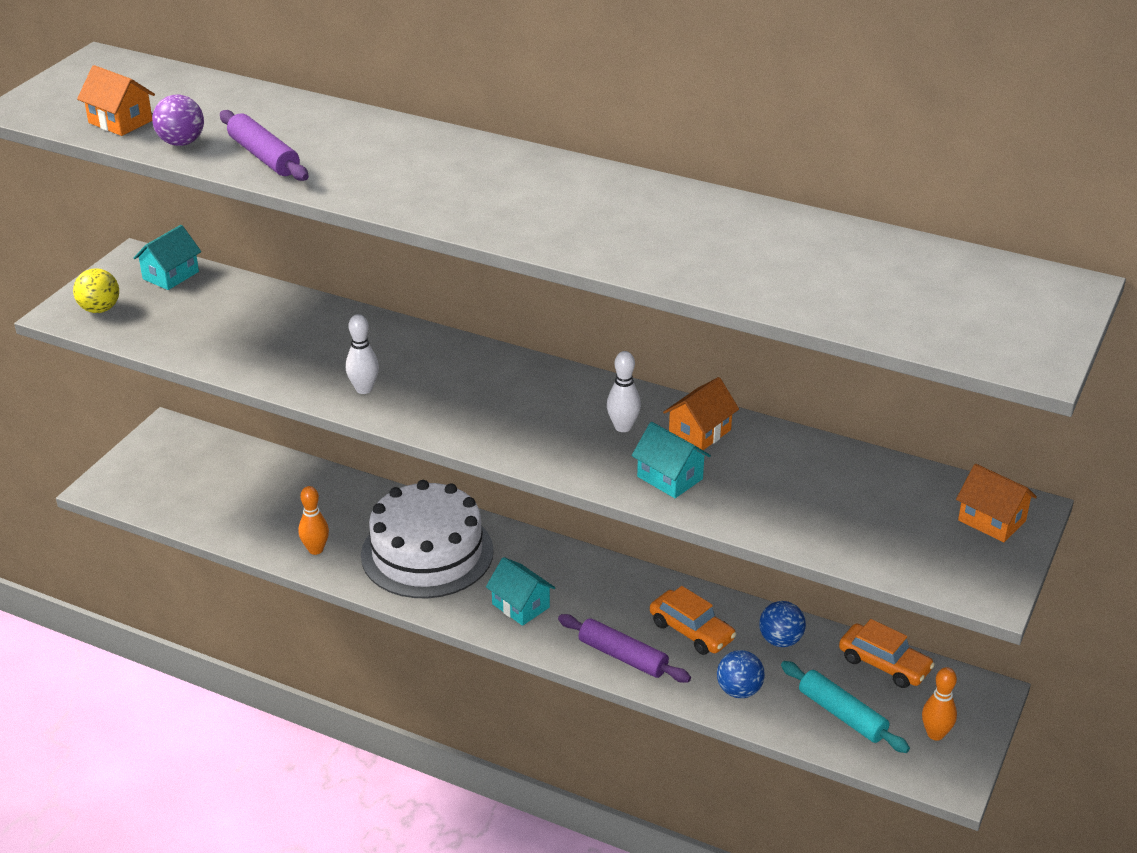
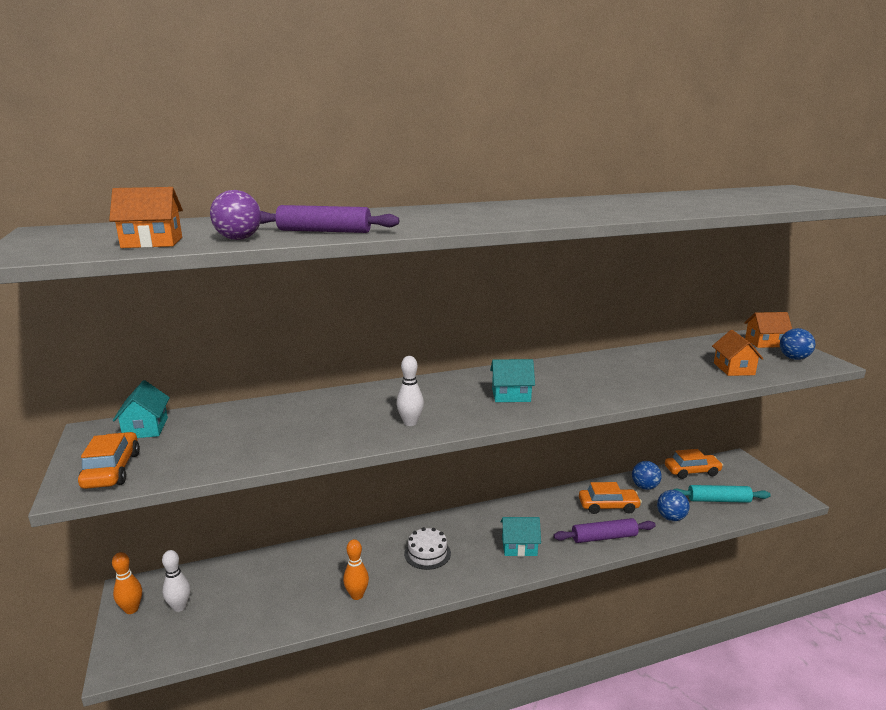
camera: 45 degrees left, 15 degrees down
yellow ball [73,268,119,313] -> orange car [78,432,140,489]
white cake [361,480,494,598] -> white cake [404,527,451,570], size x0.46
white bowling pin [607,351,641,432] -> white bowling pin moved to [162,550,190,612]
turquoise house [632,422,711,498] -> turquoise house moved to [490,359,535,402]
orange house [663,377,739,450] -> orange house moved to [712,330,764,376]
orange bowling pin [922,667,957,741] -> orange bowling pin moved to [112,552,142,614]
none -> blue ball [780,328,815,360]

